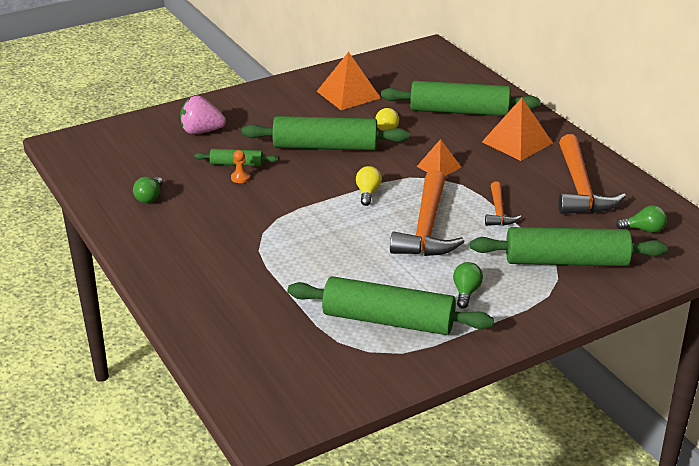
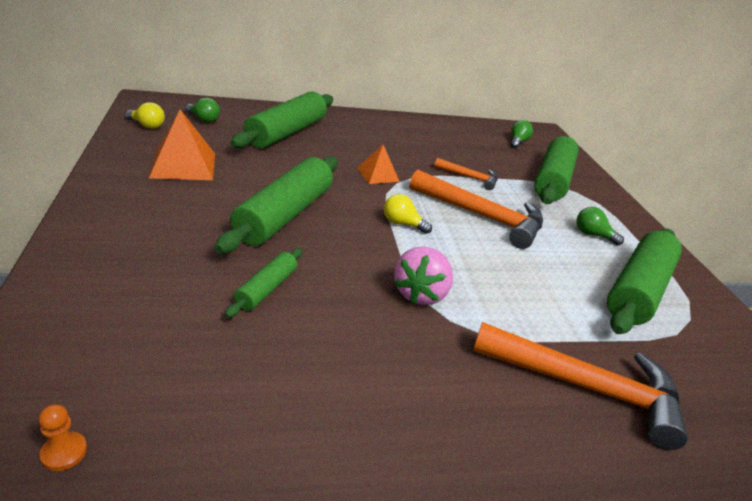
camera: 75 degrees left, 0 degrees up
green light bulb [133,177,163,203] -> green light bulb moved to [185,98,220,123]
pink strawberry [180,96,226,134] -> pink strawberry moved to [394,246,453,305]
orange pawn [231,150,250,183] -> orange pawn moved to [39,404,87,471]
yellow light bulb [375,108,399,131] -> yellow light bulb moved to [125,102,165,129]
orange pyramid [482,98,553,161] -> none
orange hammer [558,134,626,214] -> orange hammer moved to [473,322,688,450]

